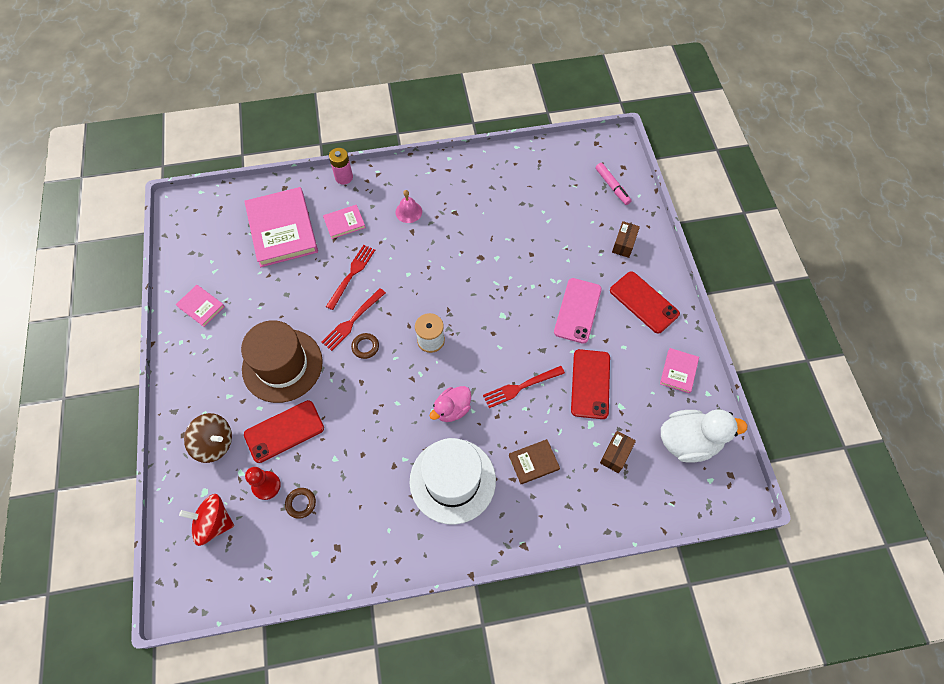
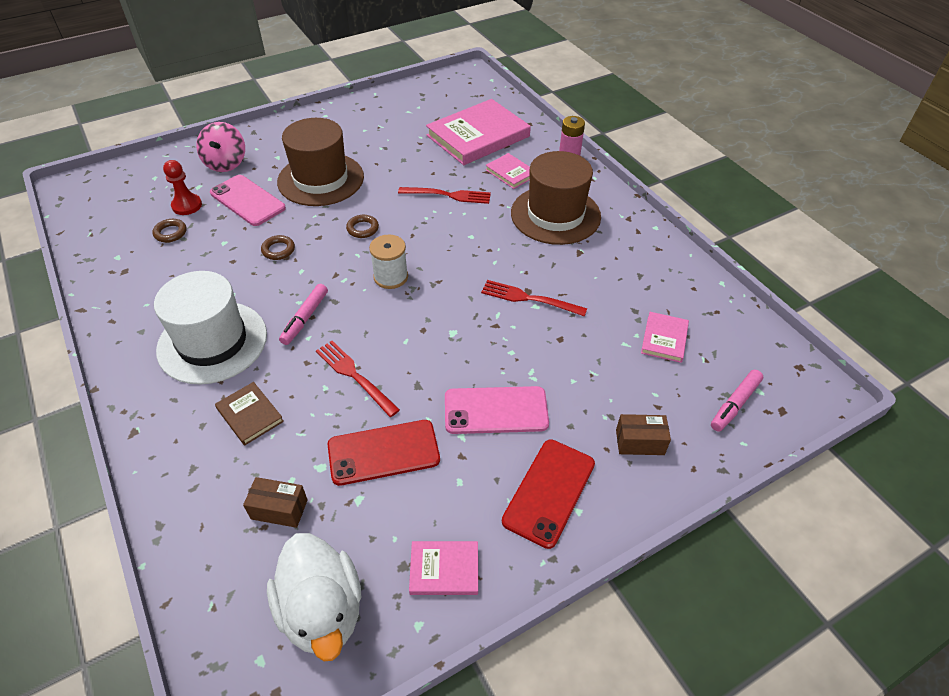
camera: 70 degrees right, 15 degrees down
pink book [176,285,225,327] -> pink book moved to [641,312,689,363]
red spinning top [179,494,234,546] -> none
brown spinning top [184,413,232,463] -> pink spinning top [196,122,245,172]
red phone [244,400,324,463] -> pink phone [210,175,286,226]
red fork [321,288,386,351] -> red fork moved to [481,280,587,317]
pink bell [396,190,422,223] -> brown hat [511,151,601,245]
pink duck [430,386,471,422] -> pink marker [279,284,328,345]
none -> brown ring [261,235,295,260]

